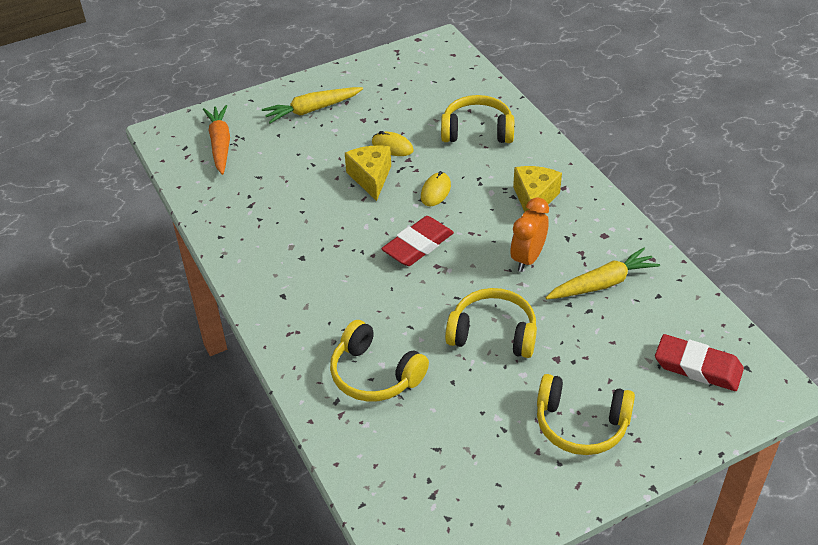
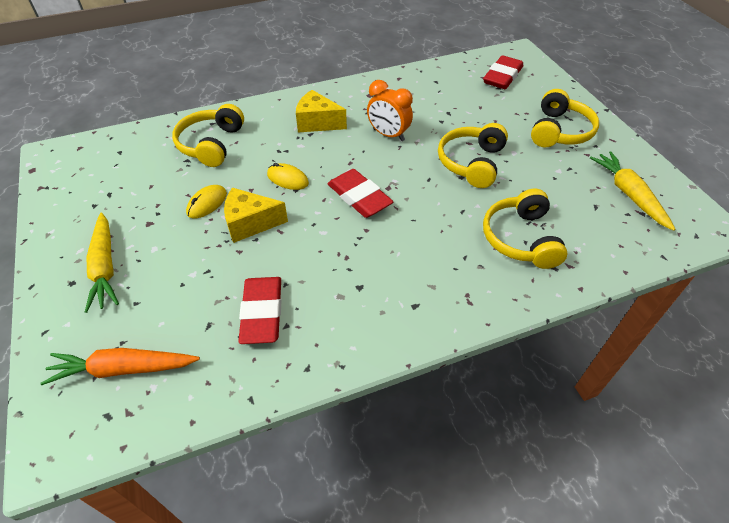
camera: 85 degrees left, 5 degrees up
yellow headphones [330,320,429,402] -> yellow headphones turned 135 degrees clockwise [483,188,568,269]
yellow carrot [546,247,660,299] -> yellow carrot moved to [590,151,676,231]
none -> red eraser [239,277,282,344]

